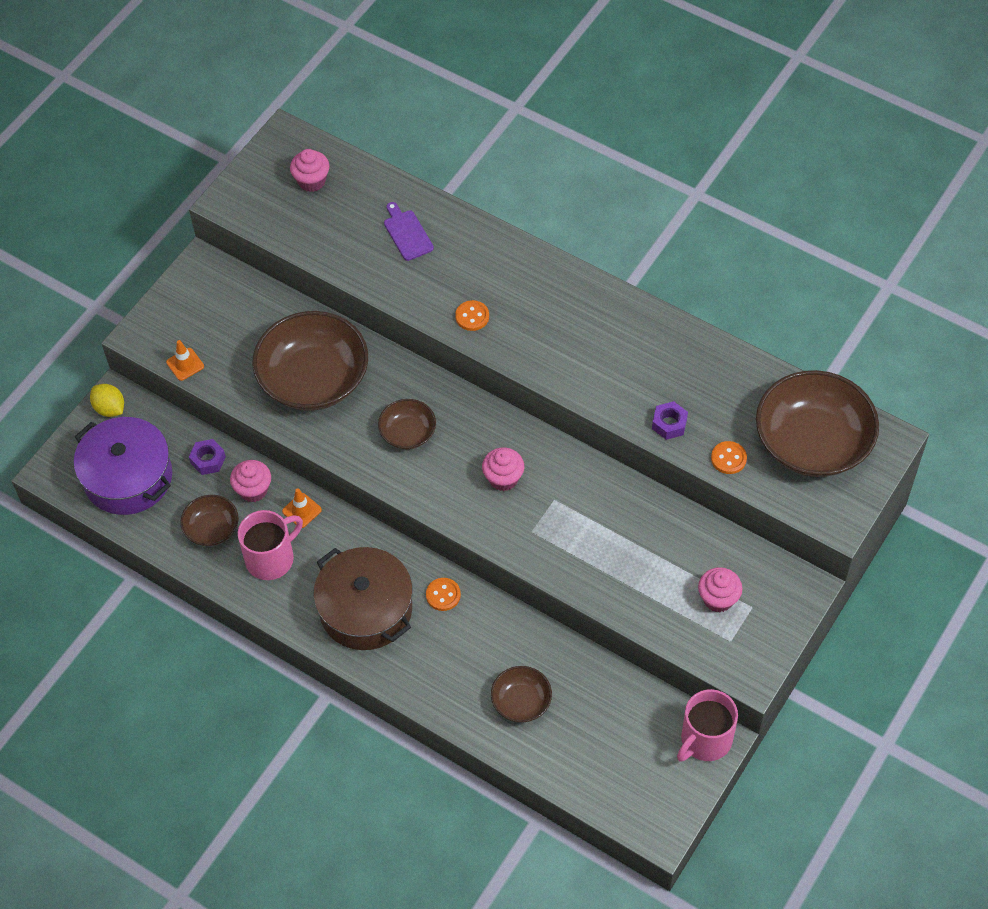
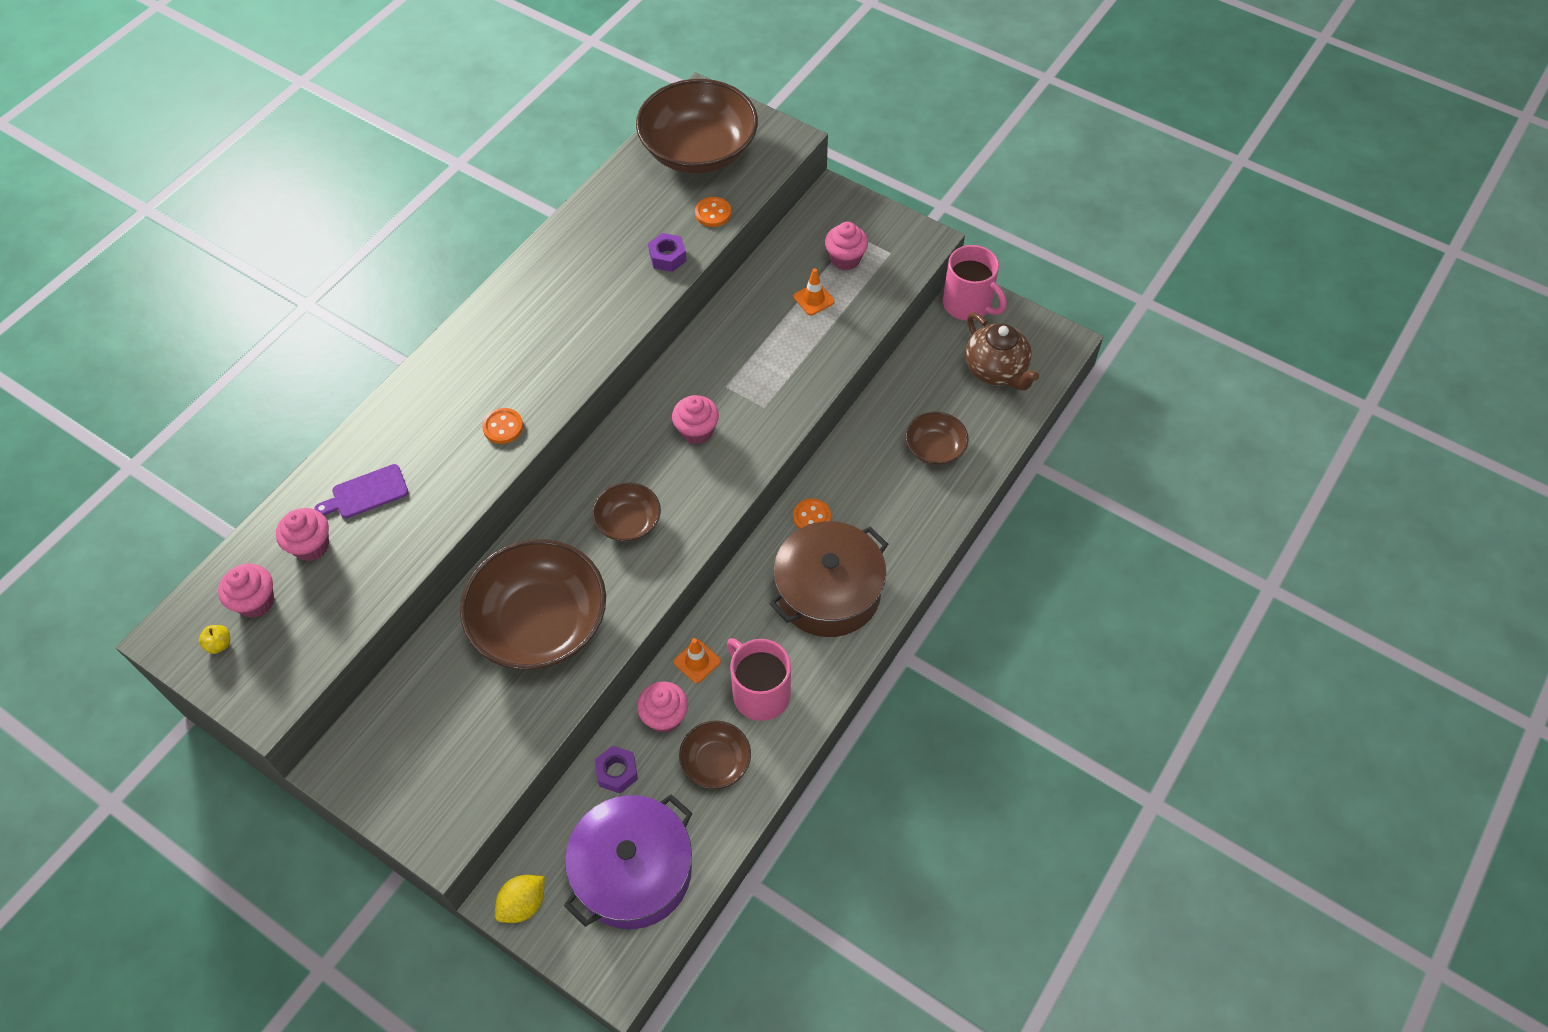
camera: 90 degrees left, 0 degrees up
orange traffic cone [166,340,204,381] -> orange traffic cone moved to [794,268,835,315]
none -> yellow apple [199,625,230,654]
none -> pink cupcake [276,508,329,561]
none -> brown teapot [965,313,1039,391]

